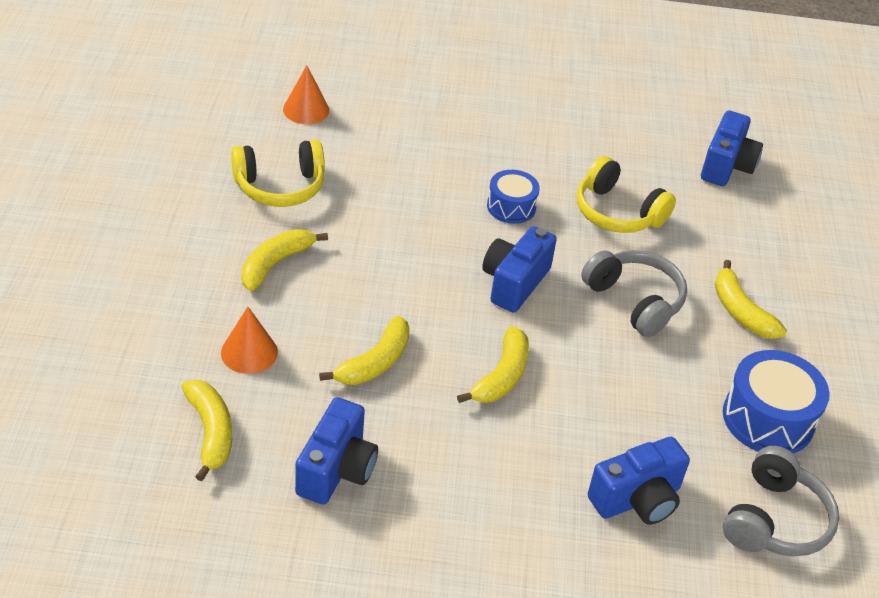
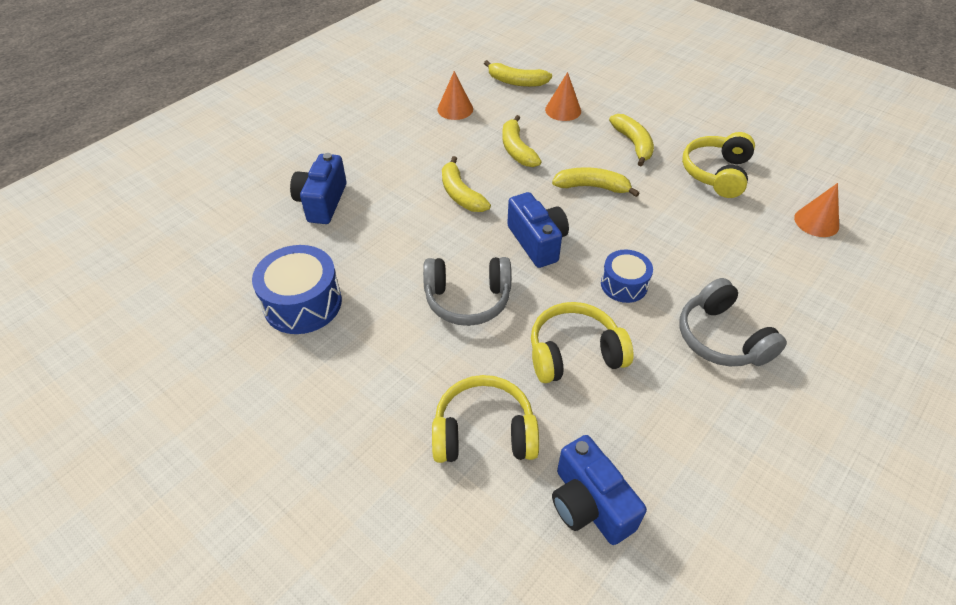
camera: 130 degrees right, 5 degrees up
blue camera [295,397,378,505] -> orange cone [437,71,473,120]
yellow banana [715,260,787,339] -> yellow banana moved to [552,167,639,197]
grey headphones [723,446,839,556] -> grey headphones moved to [679,278,787,366]
none -> yellow headphones [432,375,539,463]

